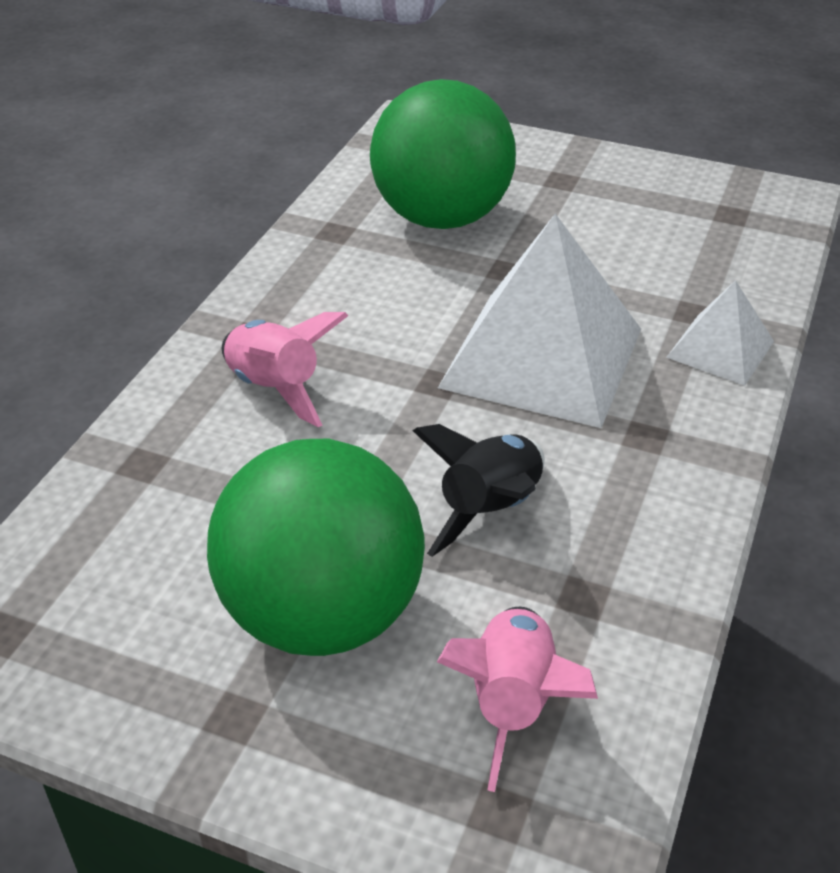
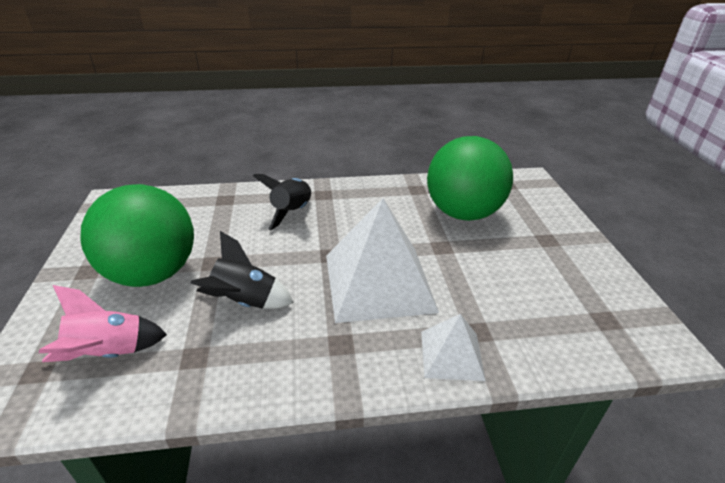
camera: 60 degrees right, 5 degrees down
pink rocket [222,312,348,427] -> black rocket [253,174,311,231]

